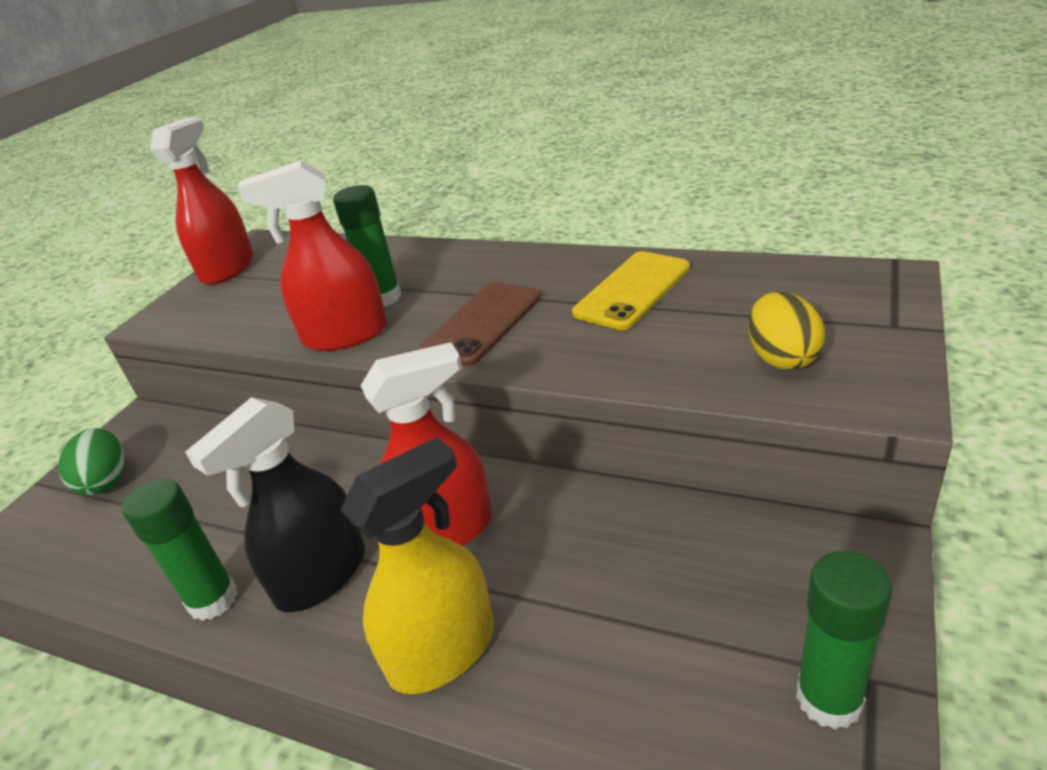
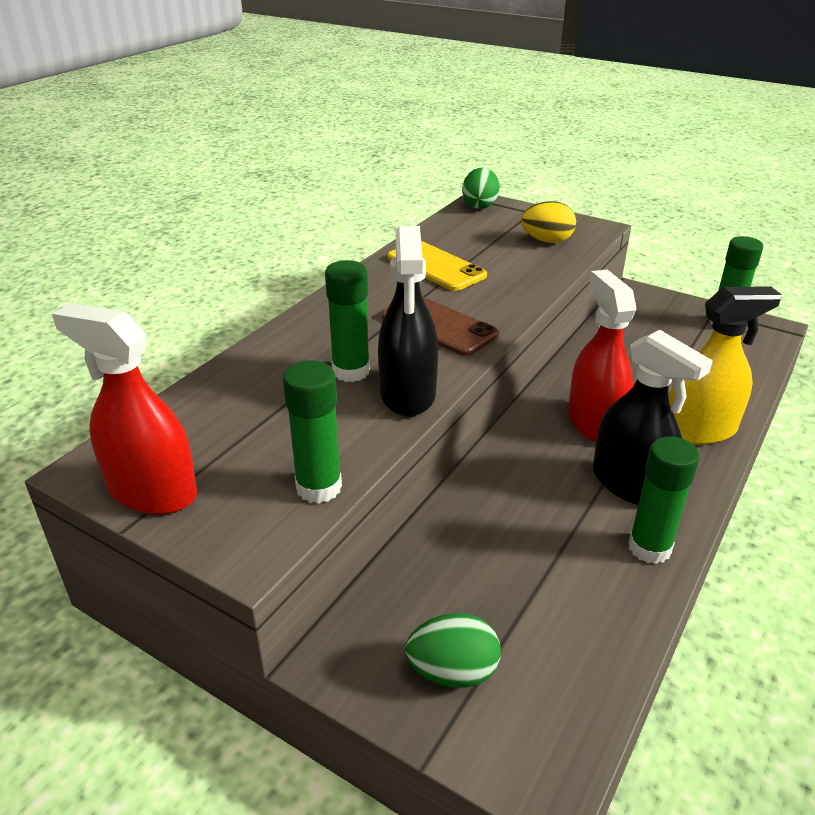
camera: 85 degrees left, 0 degrees up
red spray bottle [238,160,387,351] -> black spray bottle [378,226,438,417]
yellow spray bottle [340,437,494,694] -> yellow spray bottle turned 105 degrees clockwise [669,287,782,445]
none -> green glue stick [283,361,342,503]
none -> green egg [462,168,500,209]

